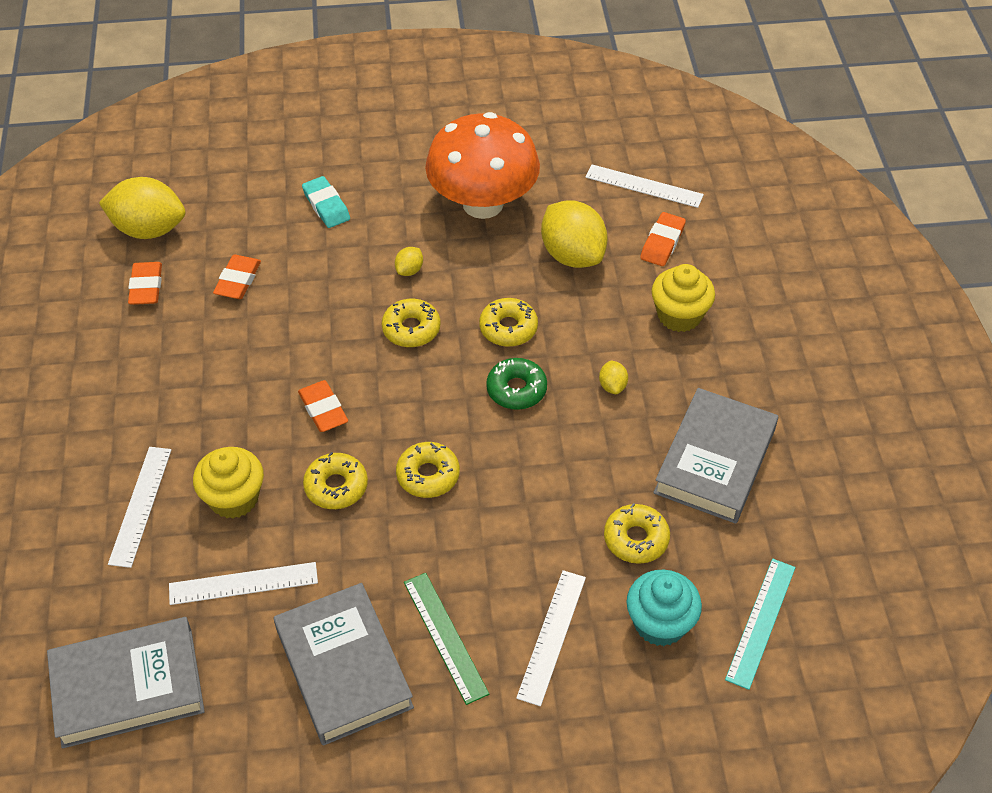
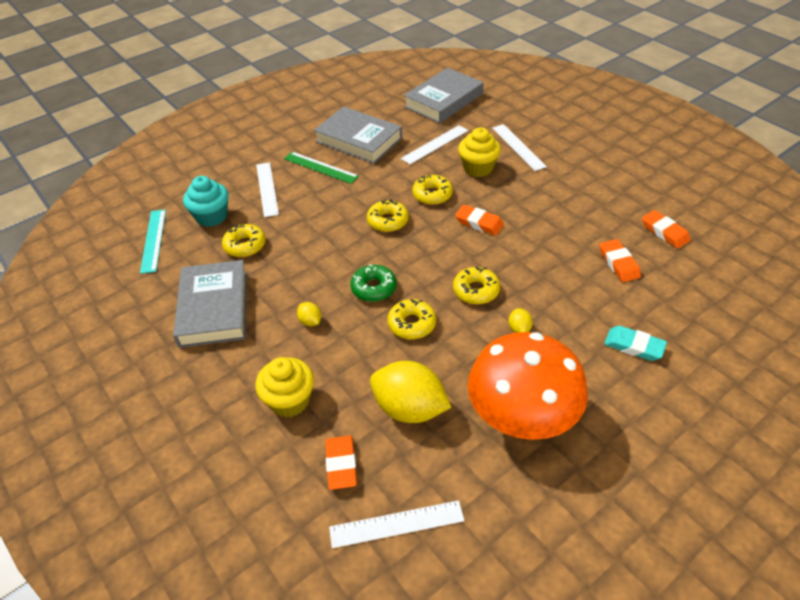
camera: 150 degrees right, 5 degrees down
yellow lemon [99,177,185,239] -> none

